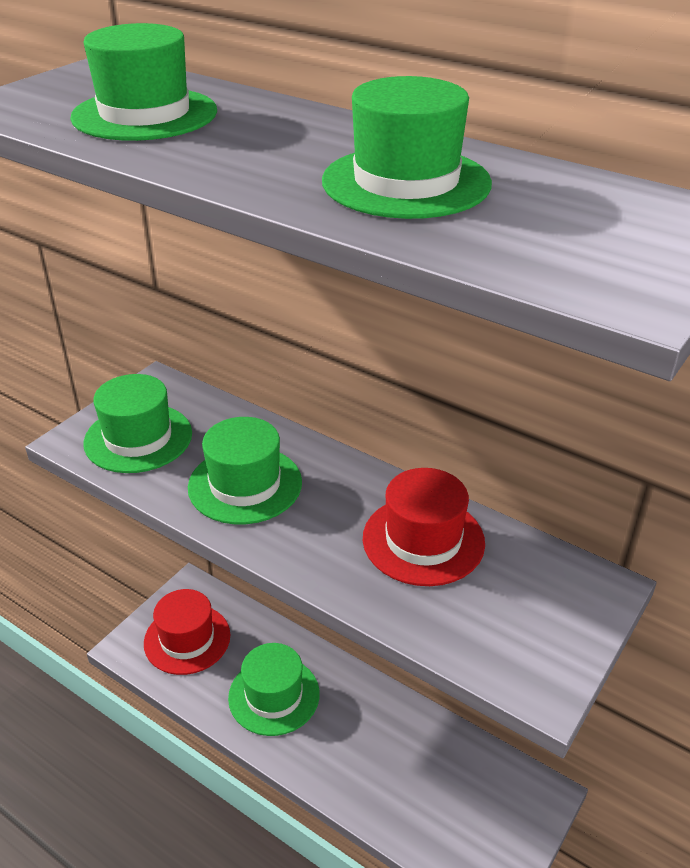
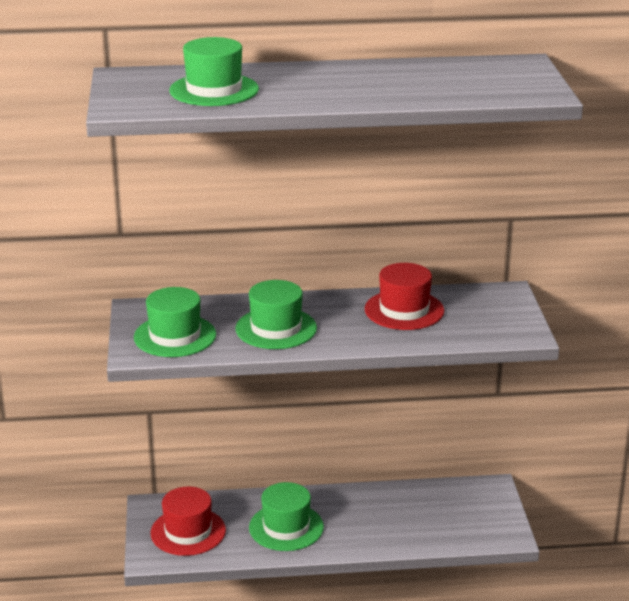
camera: 40 degrees left, 10 degrees down
green hat [322,76,492,219] -> none

